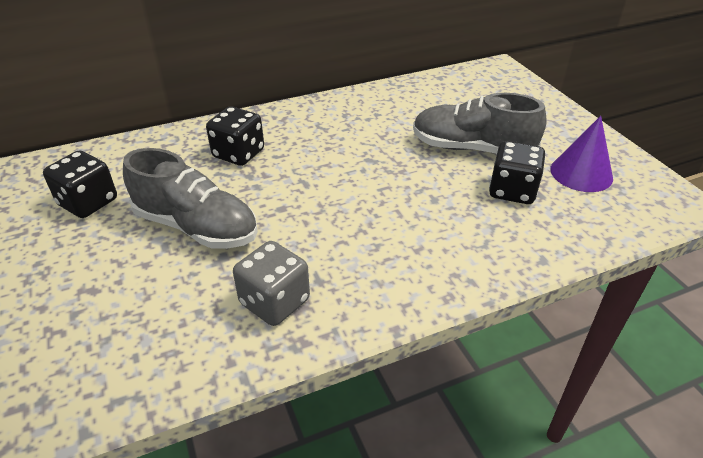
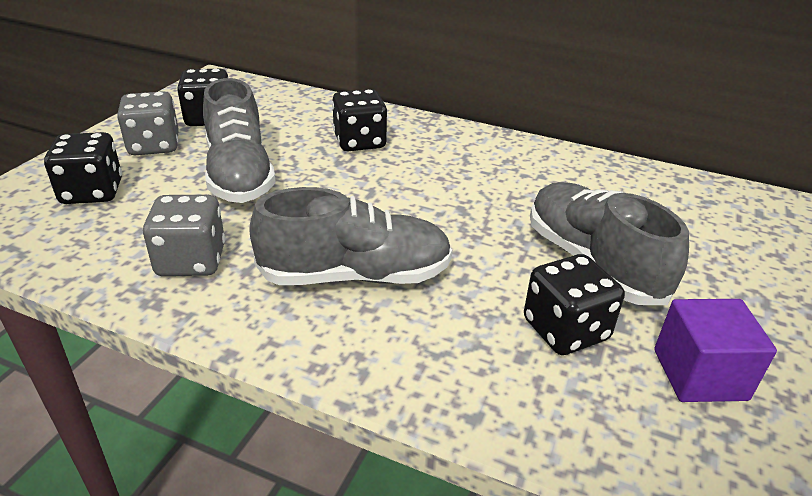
camera: 45 degrees right, 5 degrees down
purple cone [550,116,613,192] -> purple cube [654,299,777,402]
none -> black dice [44,132,122,204]
none -> grey dice [117,91,179,155]
none -> grey shoe [249,187,452,285]

